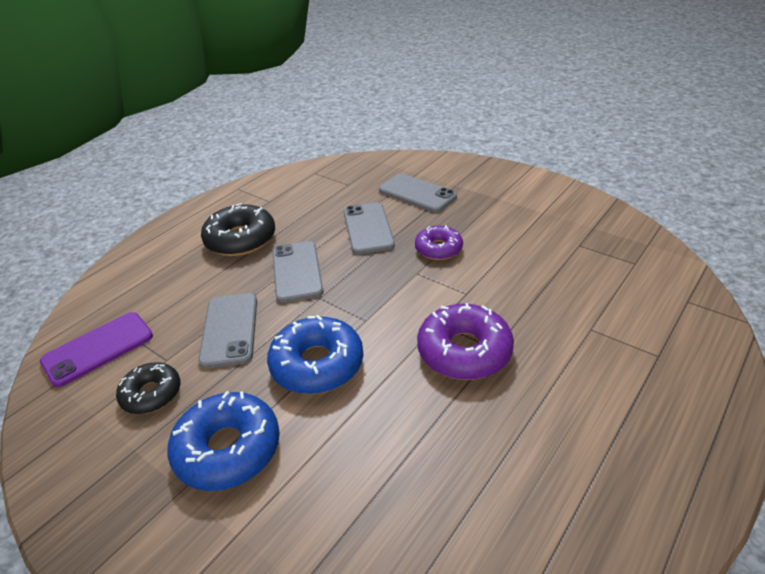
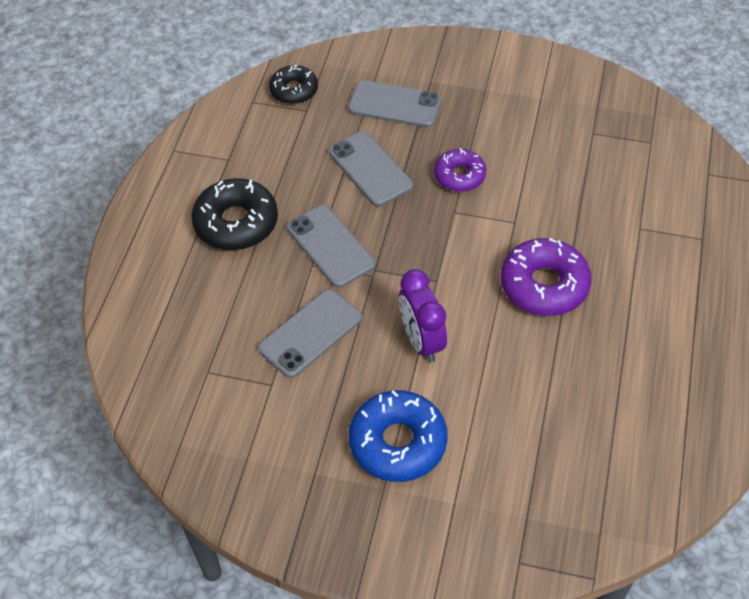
camera: 25 degrees left, 15 degrees up
purple phone [40,312,153,387] -> none
black donut [116,362,180,414] -> black donut moved to [269,65,318,104]
grey phone [198,293,257,368] -> grey phone turned 75 degrees clockwise [258,289,362,378]
blue donut [267,315,363,394] -> purple clock [399,269,447,362]

